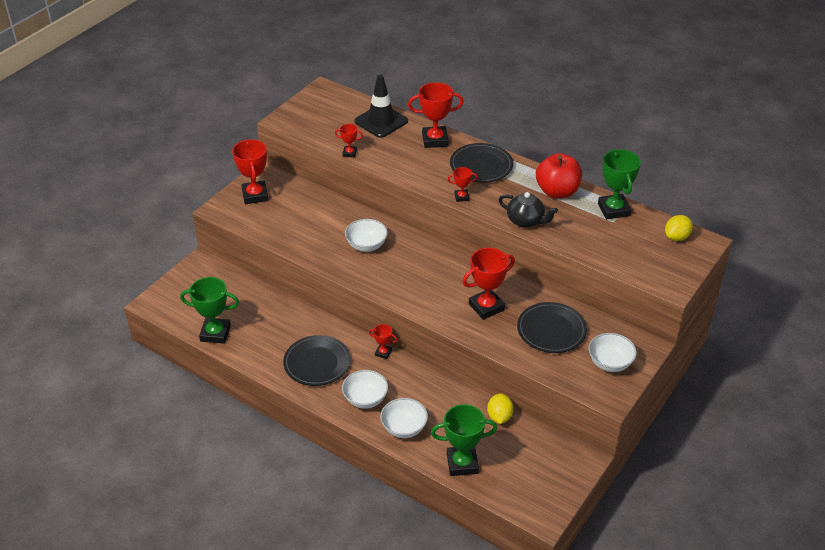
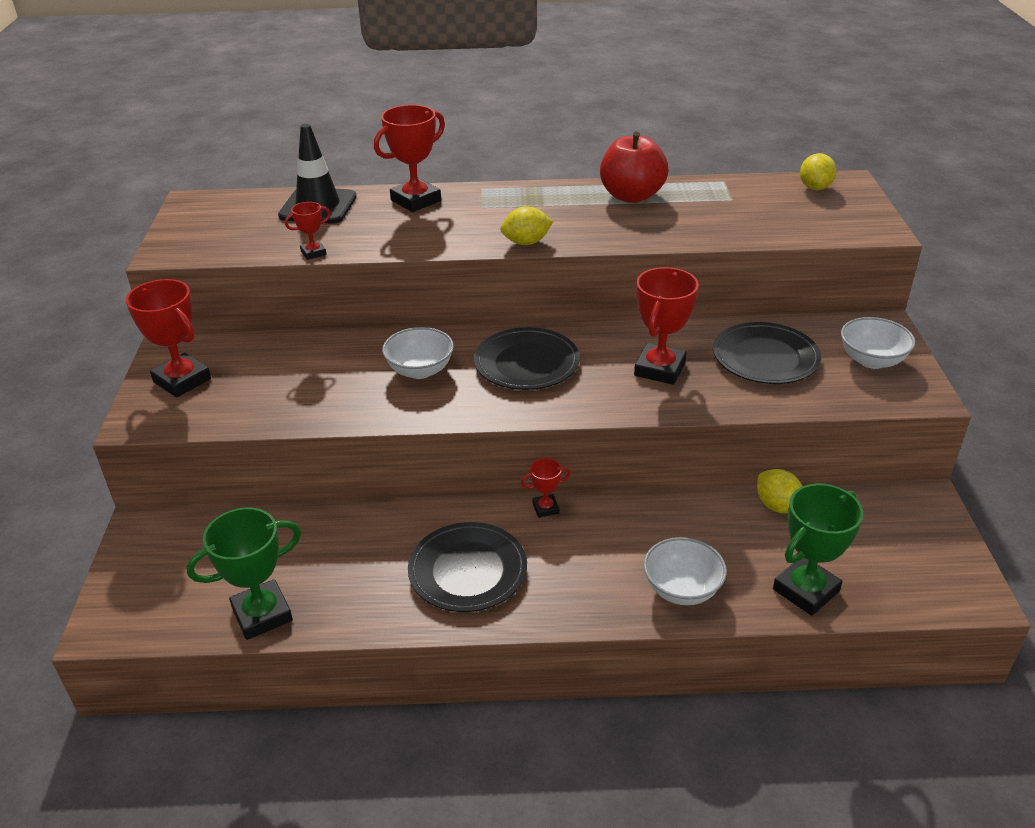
camera: 35 degrees left, 5 degrees down
white bowl [342,370,388,409] -> none
red trophy [448,167,477,202] -> yellow lemon [500,206,553,245]
black plate [450,143,513,183] -> black plate moved to [474,327,580,390]
black teapot [499,192,558,228] -> none
green trophy [598,149,641,219] -> none

